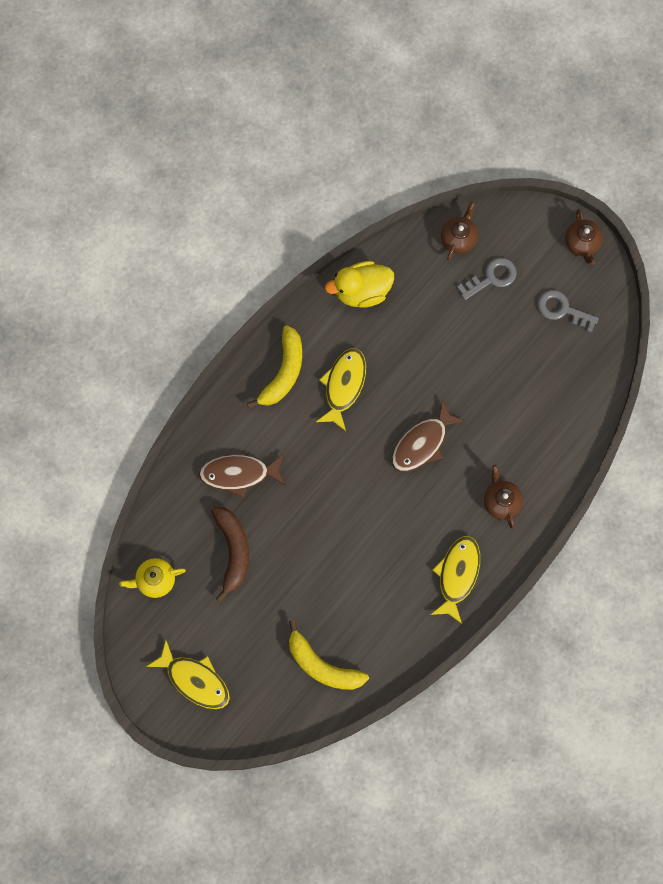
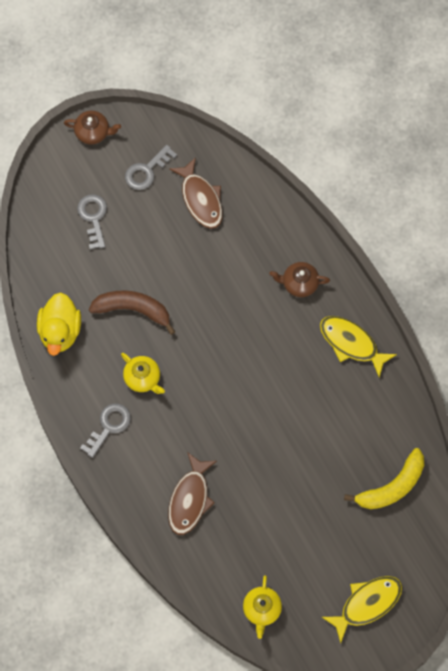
camera: 70 degrees left, 5 degrees down
brown banana [211,507,249,602] -> brown banana moved to [89,291,175,335]
yellow banana [247,325,302,409] -> grey key [80,403,131,458]
yellow fish [316,348,366,431] -> yellow teapot [121,353,165,394]
brown fish [391,400,465,472] -> brown fish moved to [169,157,223,229]
brown teapot [441,202,478,261] -> none

